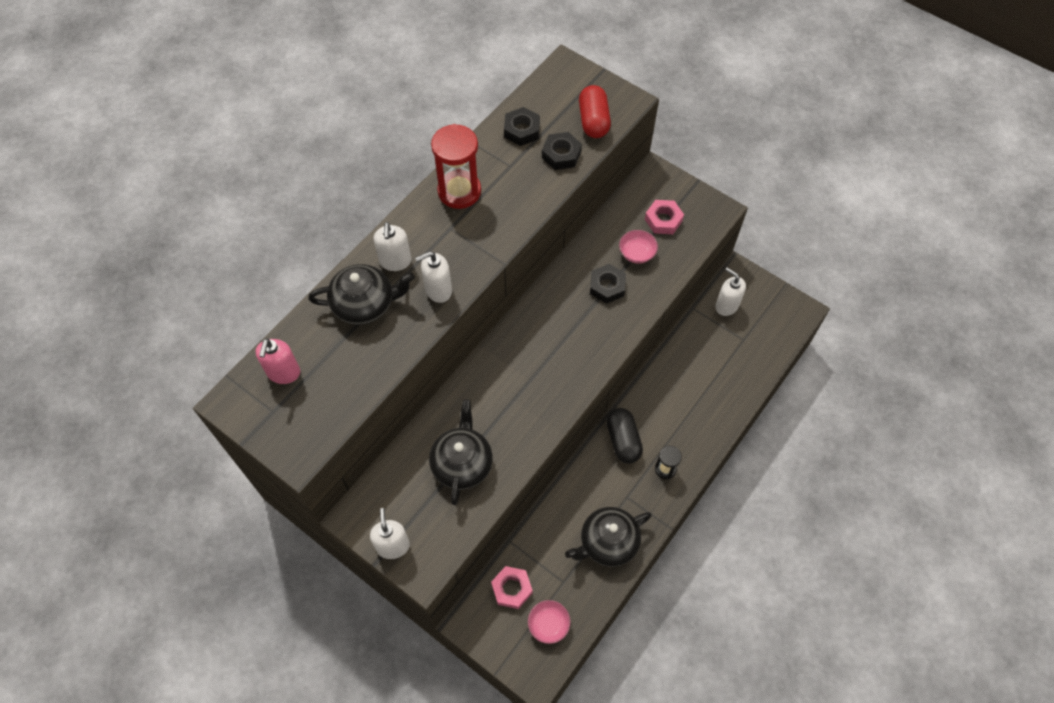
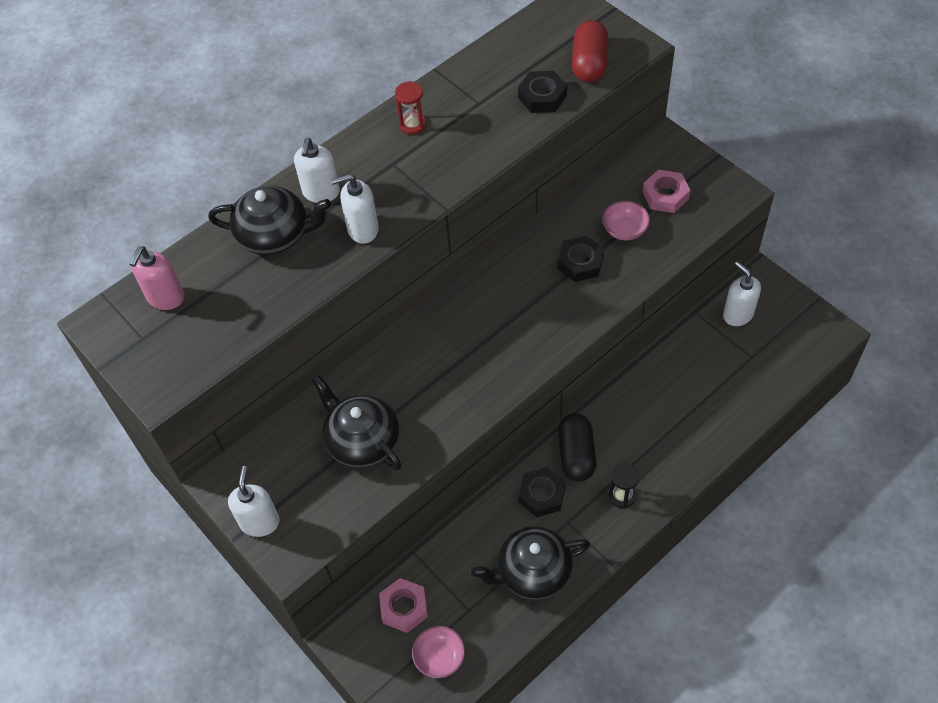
camera: 15 degrees right, 5 degrees down
black teapot [429,399,493,505] -> black teapot turned 60 degrees counterclockwise [312,375,402,470]
red hourglass [431,124,481,209] -> red hourglass [395,81,426,135], size x0.52
black nut [504,107,540,146] -> black nut moved to [518,467,566,517]

